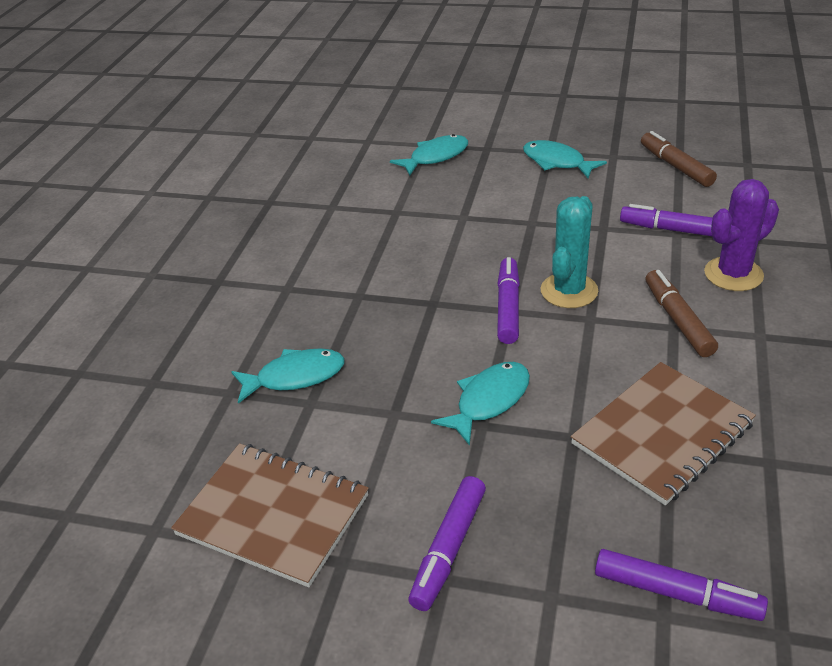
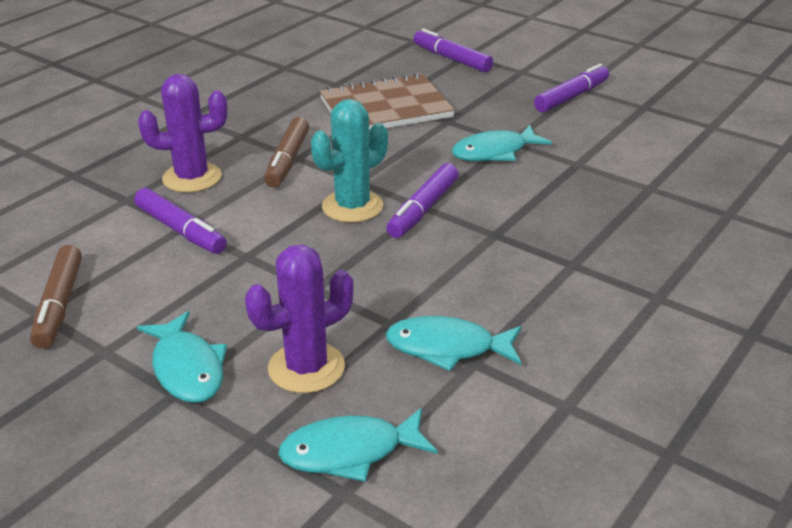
camera: 160 degrees left, 5 degrees down
brown notebook [171,443,369,587] -> none
turquoise fish [231,348,345,404] -> turquoise fish moved to [386,316,522,371]
none -> purple cactus [245,245,354,393]

